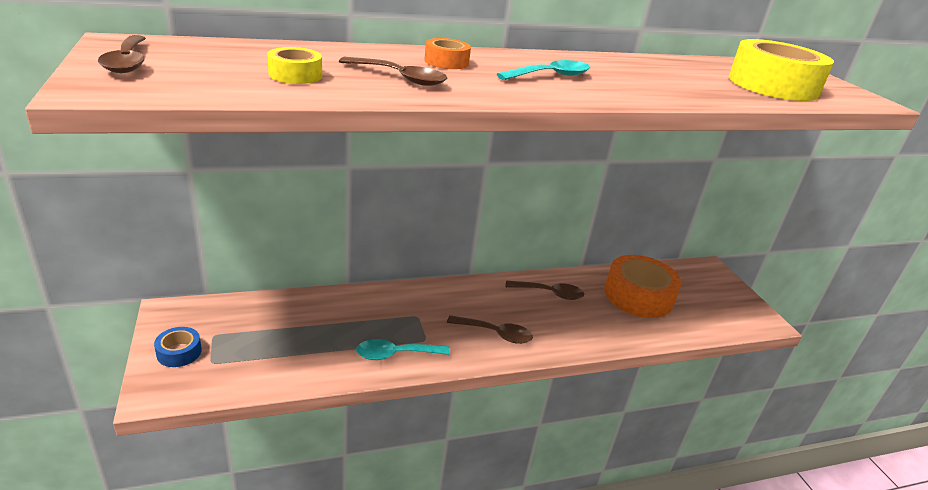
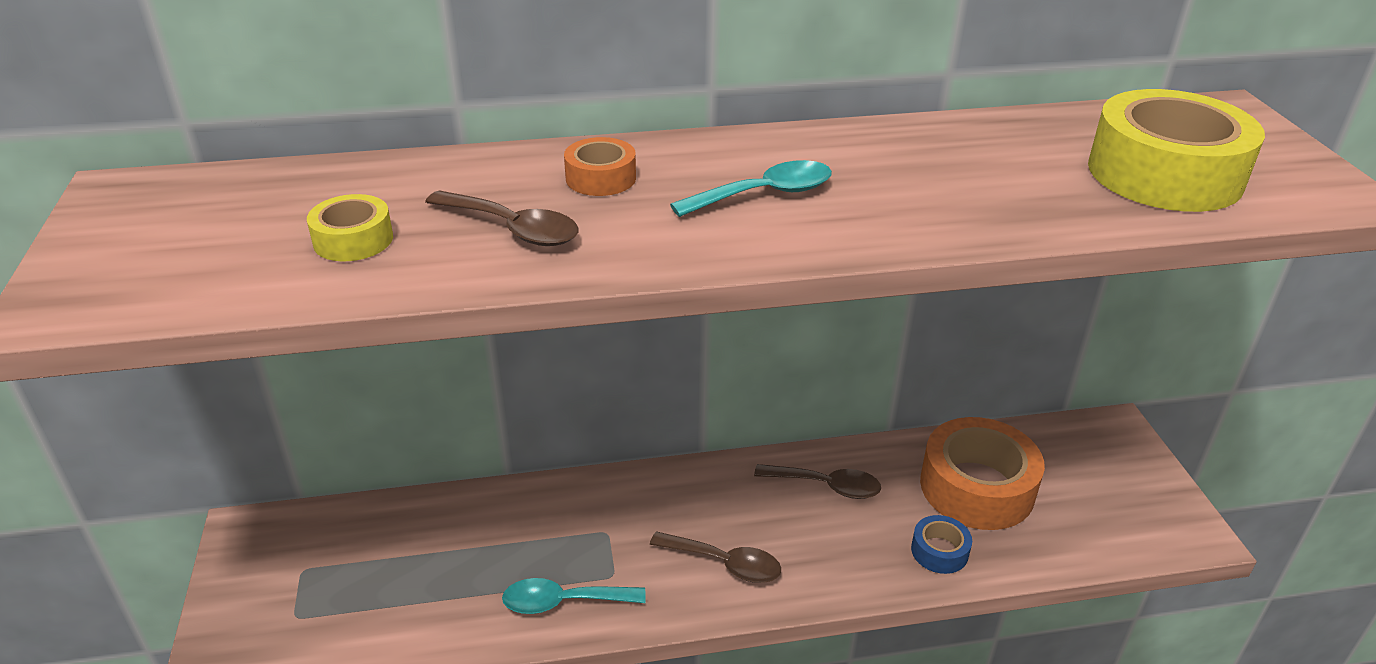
camera: 10 degrees right, 5 degrees up
brown spoon [98,35,146,73] -> none
blue tape [154,327,202,367] -> blue tape moved to [911,515,972,574]

